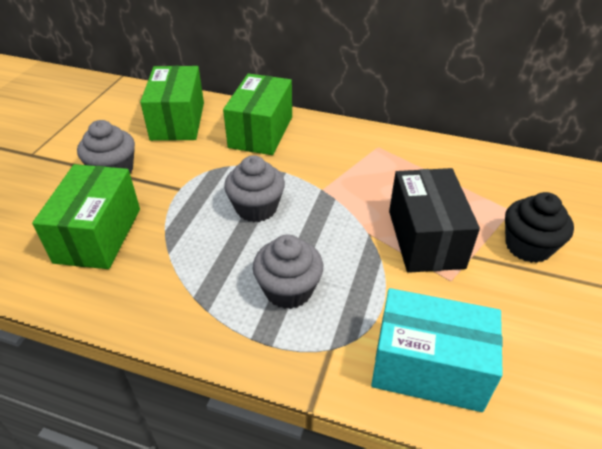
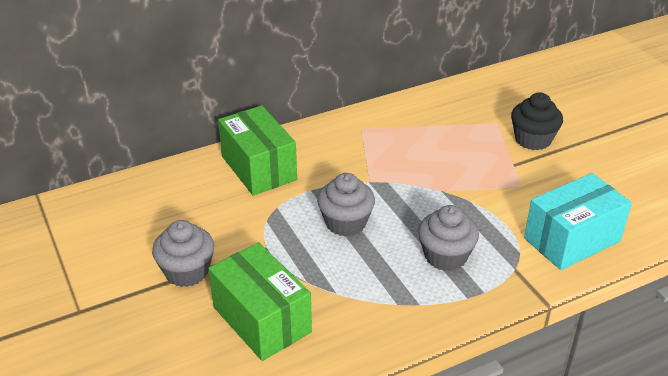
camera: 45 degrees left, 5 degrees down
green box [140,66,204,141] -> none
black box [389,168,480,273] -> none

